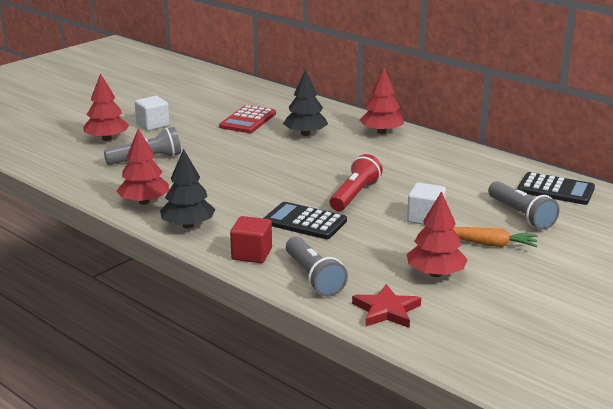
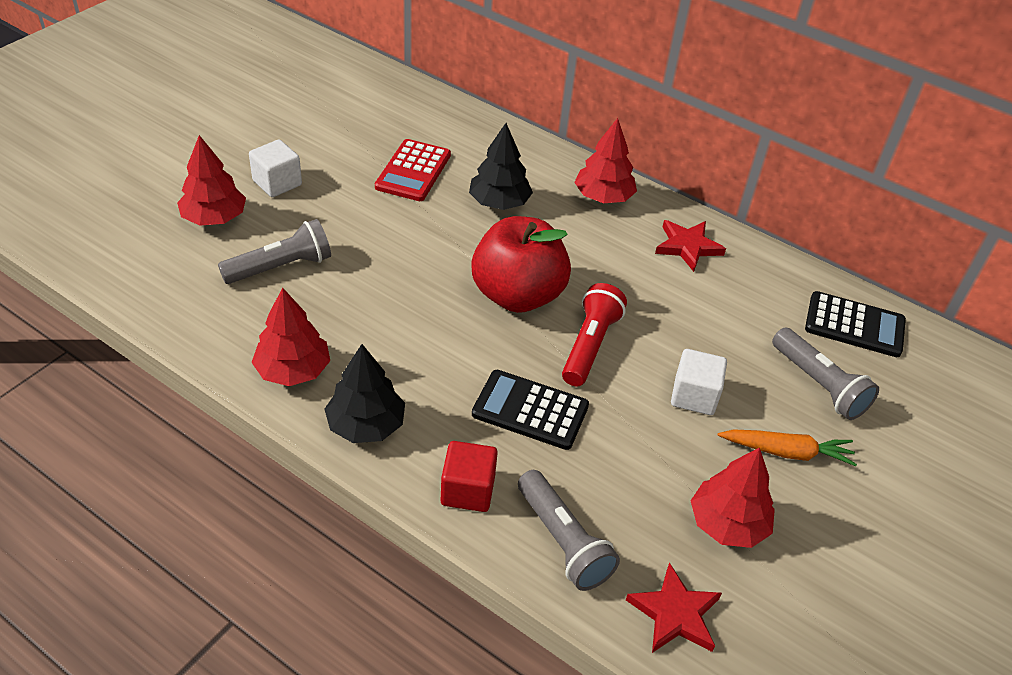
camera: 10 degrees left, 20 degrees up
none -> red apple [471,216,571,313]
none -> red star [655,220,726,272]

